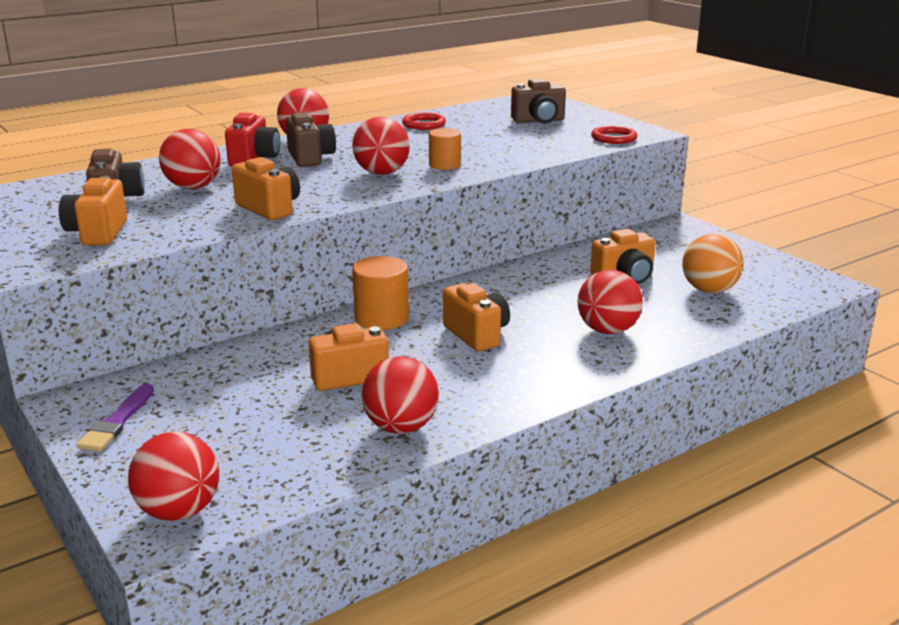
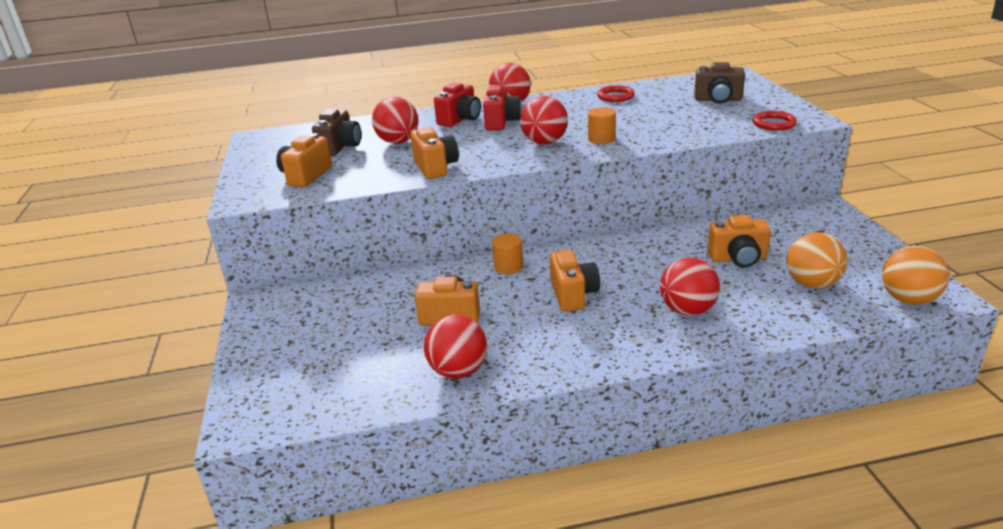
camera: 25 degrees right, 5 degrees up
purple brush [77,384,154,452] -> none
red ball [128,432,219,521] -> none
brown camera [286,112,336,167] -> red camera [483,85,522,131]
orange cylinder [352,256,409,330] -> orange cylinder [492,233,523,274], size x0.66
none -> orange ball [882,246,949,305]

